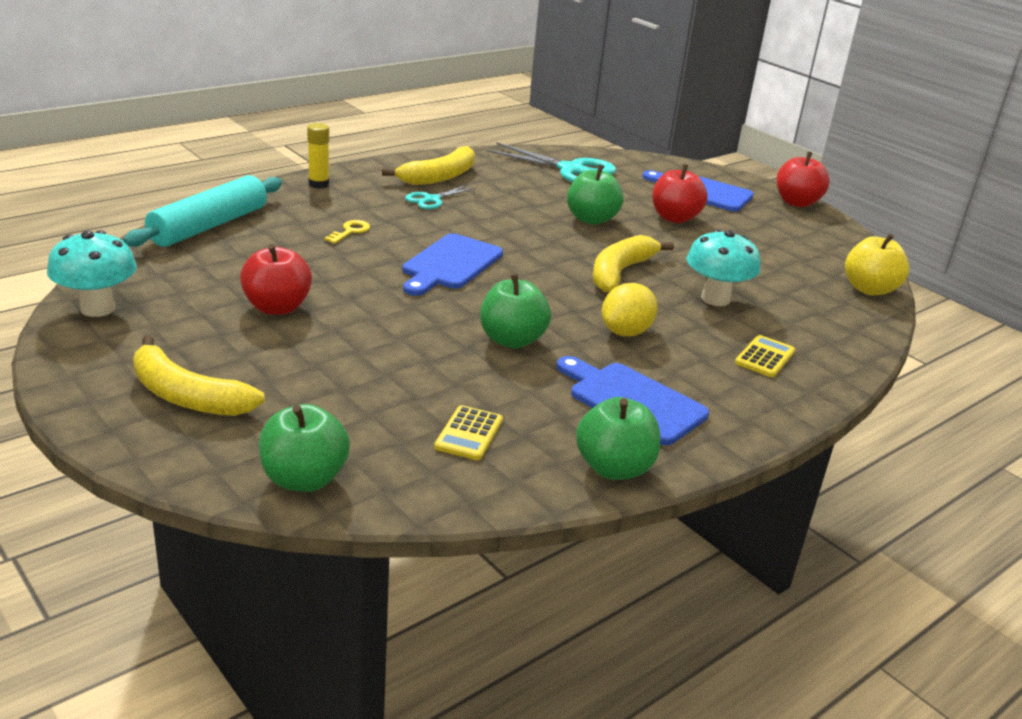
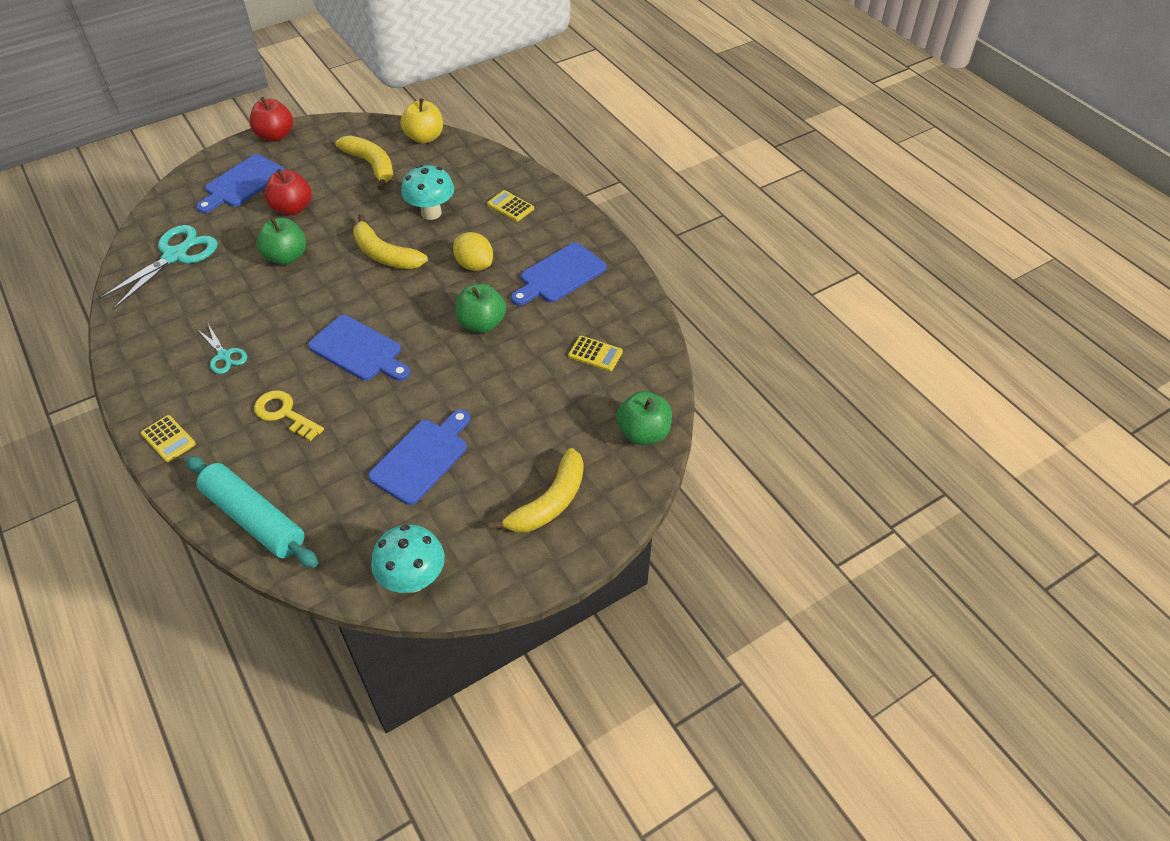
camera: 80 degrees left, 20 degrees up
red apple [240,244,312,315] -> blue cutting board [368,409,470,505]
yellow glue stick [307,123,329,189] -> yellow calculator [141,415,196,462]
yellow key [324,220,370,244] -> yellow key [254,390,324,441], size x1.57
yellow banana [382,146,475,185] -> yellow banana moved to [335,135,393,190]
green apple [576,397,660,480] -> none

